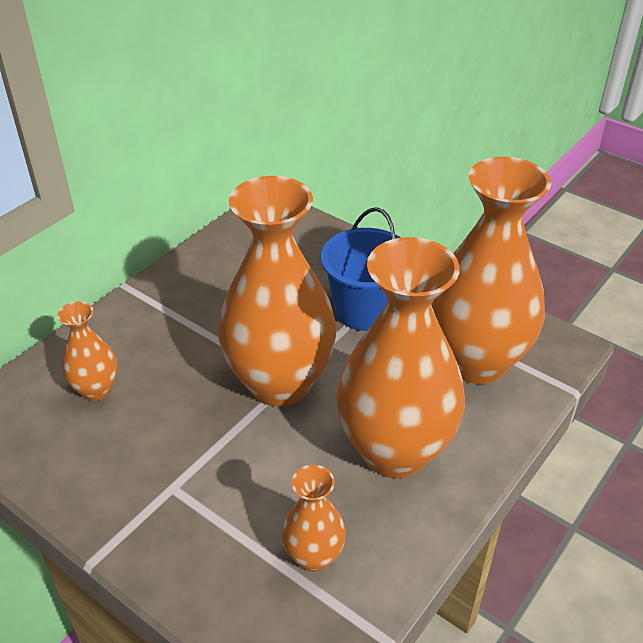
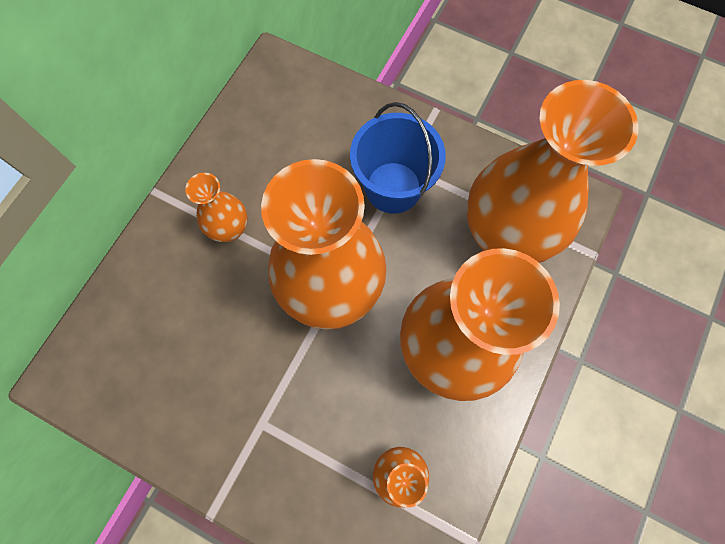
camera: 10 degrees left, 30 degrees up
orange vase [57,301,117,401] -> orange vase moved to [185,173,248,242]

